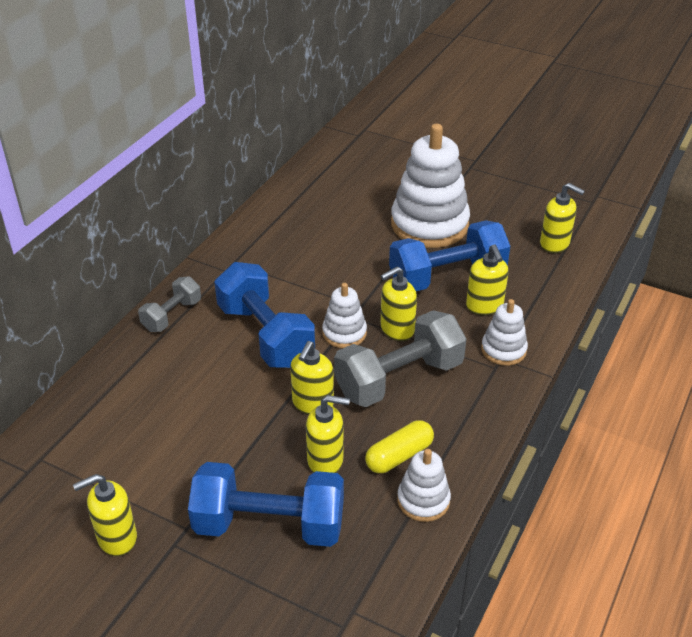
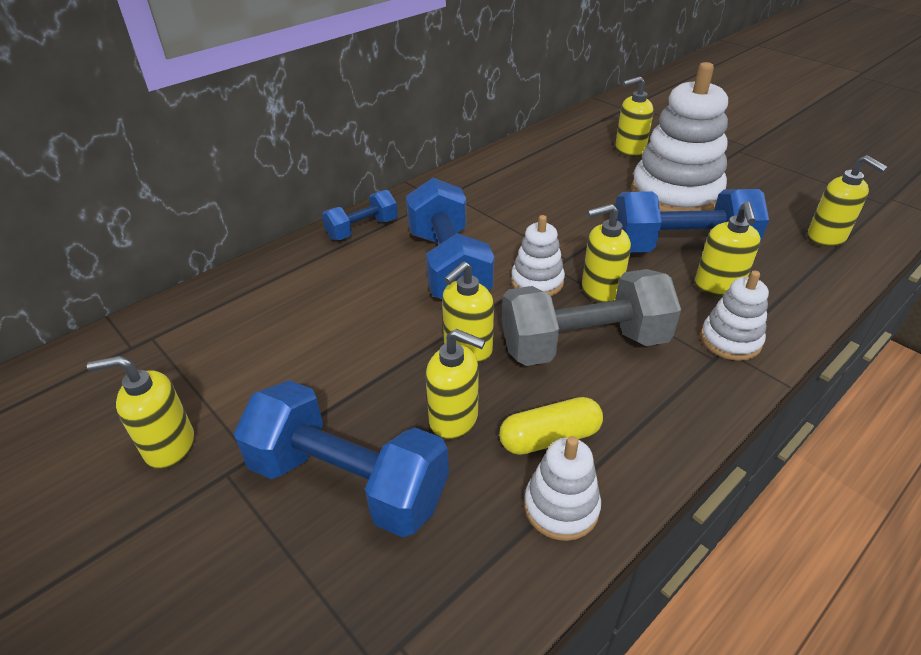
camera: 20 degrees right, 0 degrees up
grey dumbbell [138,276,201,332] -> blue dumbbell [322,190,398,240]
none -> yellow soap dispenser [615,76,654,157]

